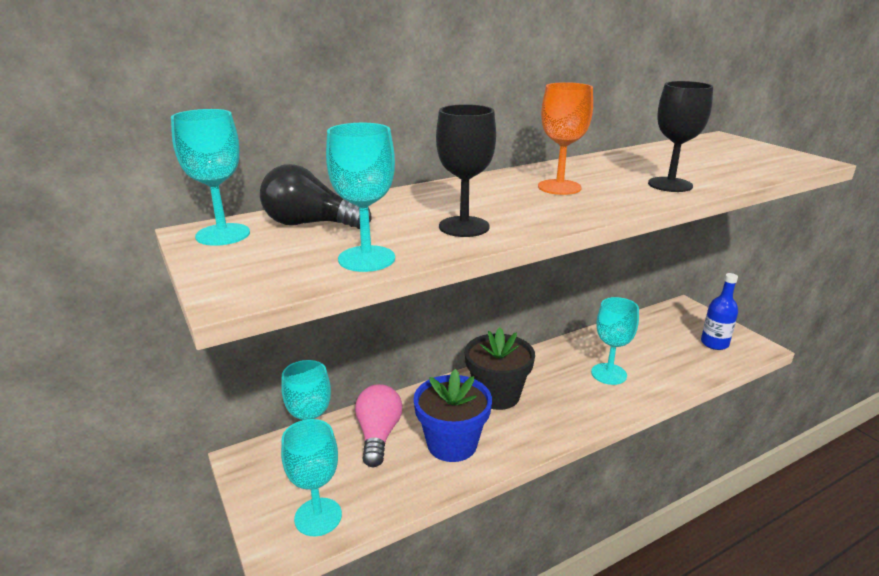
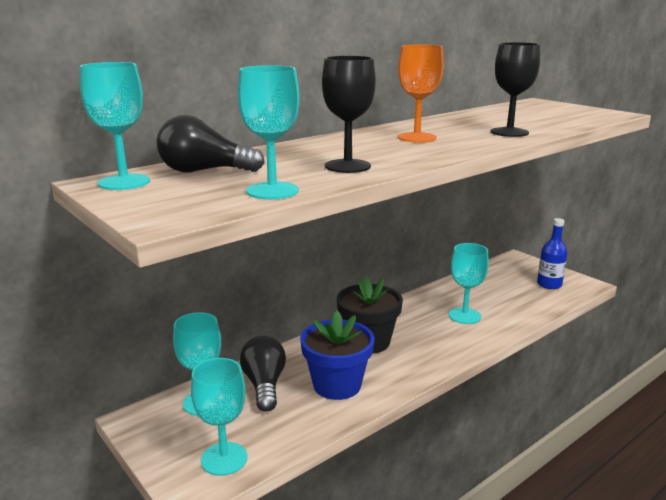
camera: 10 degrees left, 5 degrees down
pink light bulb [355,384,402,467] -> black light bulb [240,336,286,411]

